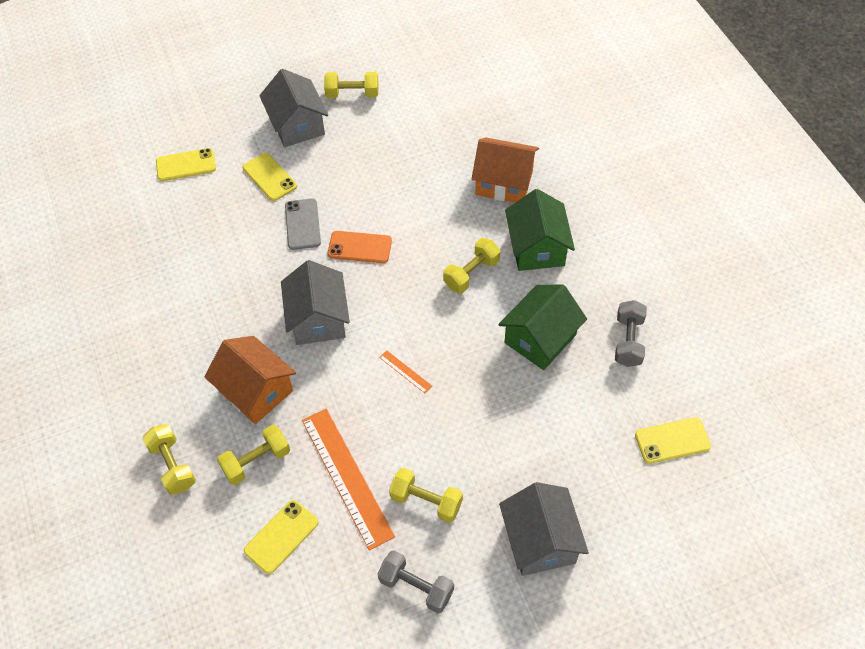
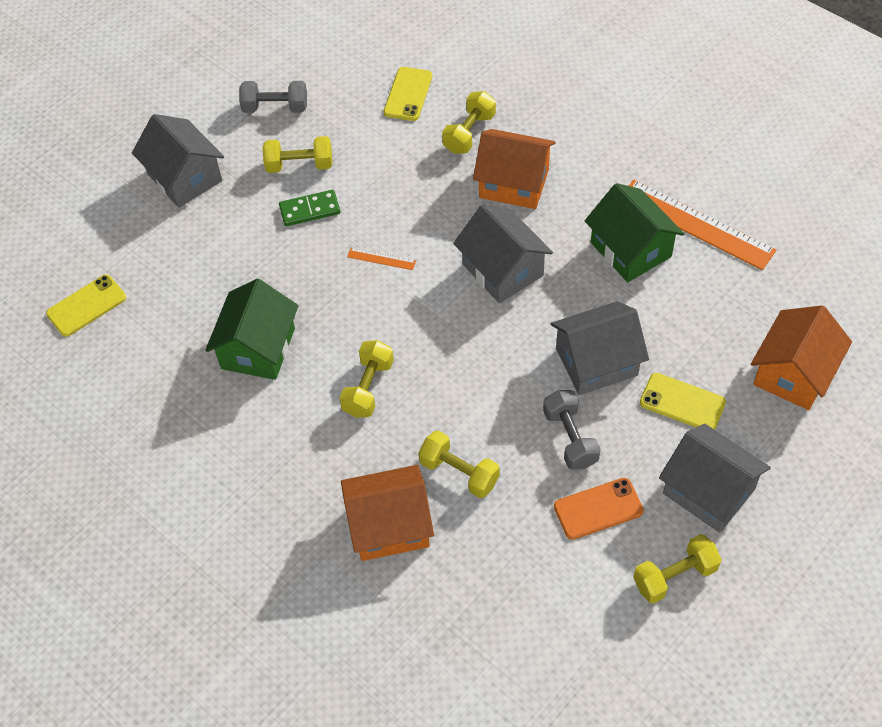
camera: 155 degrees right, 0 degrees up
yellow dumbbell [142,424,196,495] -> yellow dumbbell moved to [418,430,500,498]
yellow phone [156,148,216,181] -> orange house [751,305,852,410]
grey phone [285,198,321,250] -> grey house [551,301,649,395]
orange ruler [302,409,395,551] -> orange ruler moved to [629,180,776,270]
orange phone [328,231,392,263] -> orange phone moved to [554,478,644,540]
green house [505,189,575,271] -> green house moved to [585,183,684,282]
grey dumbbell [615,300,647,367] -> grey dumbbell moved to [543,390,601,470]
none -> green domino [279,190,340,226]

